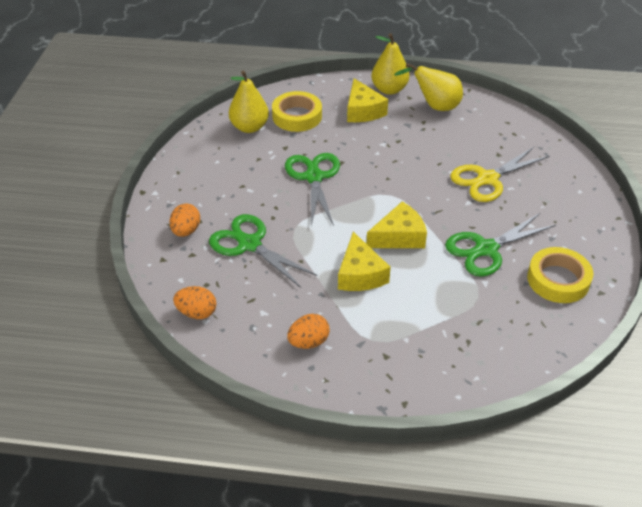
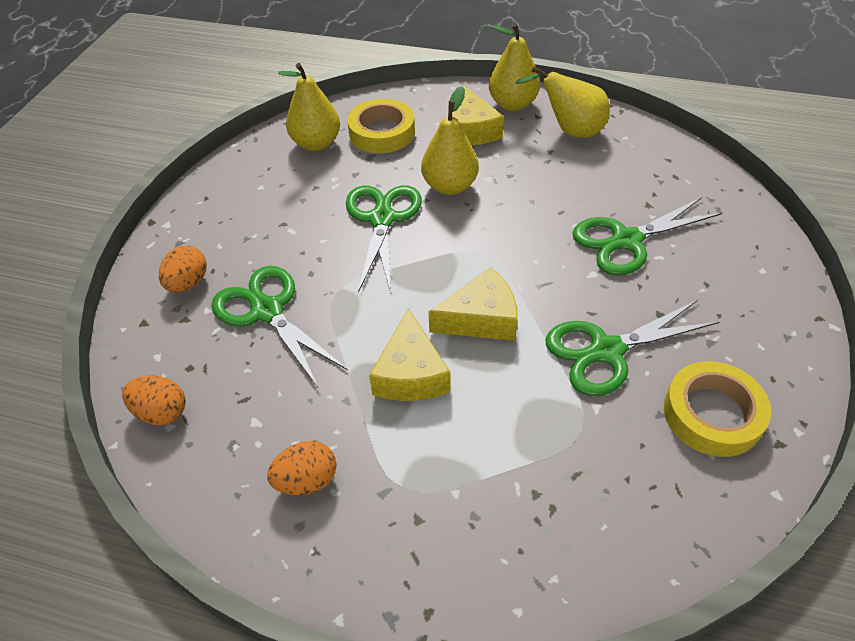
camera: 10 degrees right, 5 degrees up
yellow scissors [450,147,549,202] -> green scissors [572,197,722,276]
none -> yellow pear [421,86,479,195]

